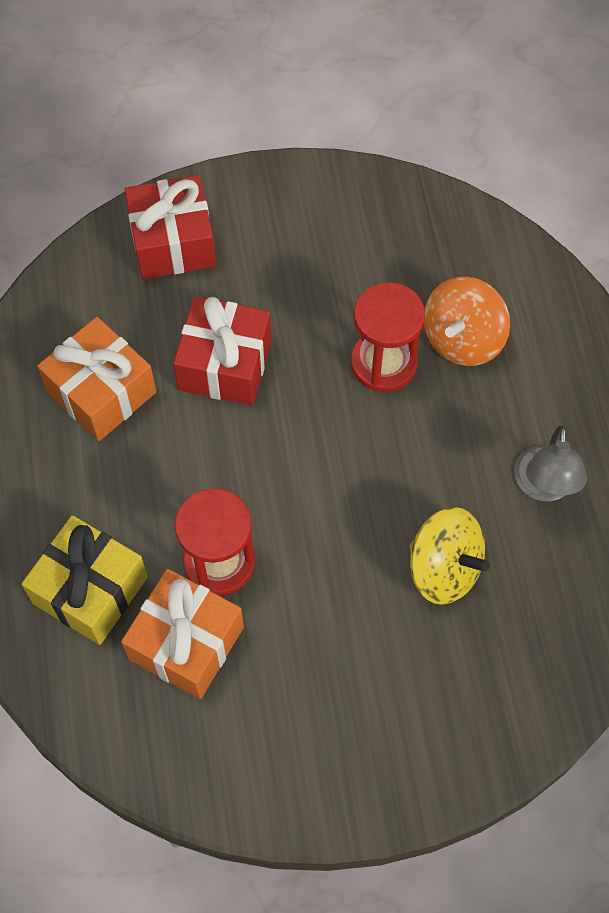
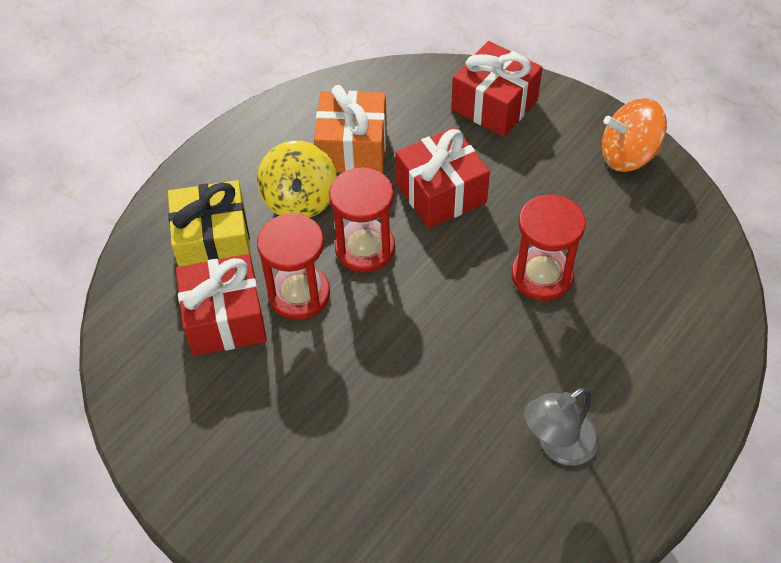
camera: 50 degrees right, 10 degrees down
orange gift [121,569,244,699] -> red gift [176,254,267,356]
yellow spinning top [410,507,490,605] -> yellow spinning top moved to [257,141,337,218]
orange spinning top [424,277,510,366] -> orange spinning top moved to [602,98,667,172]
none -> red hourglass [329,167,395,273]

